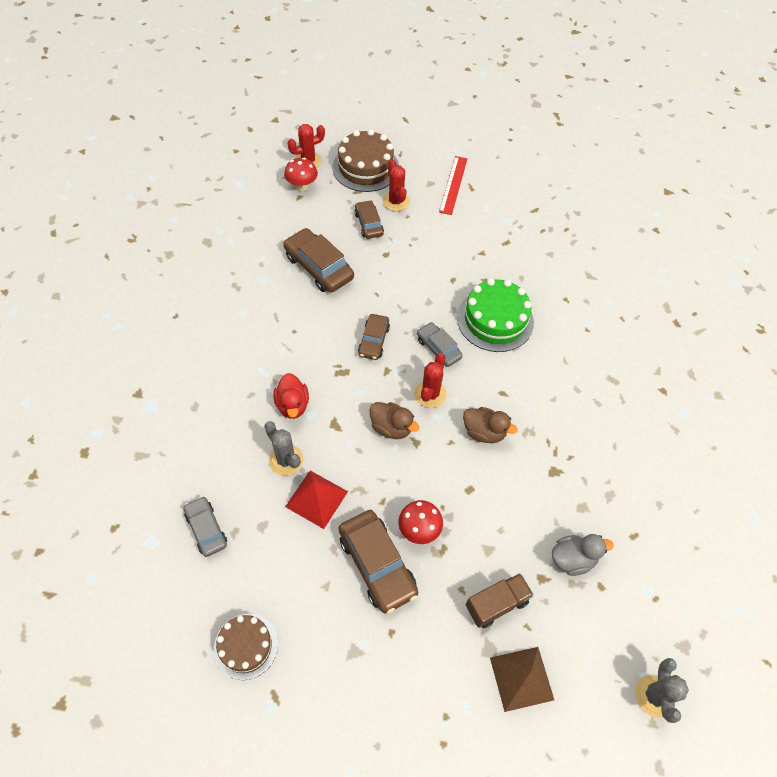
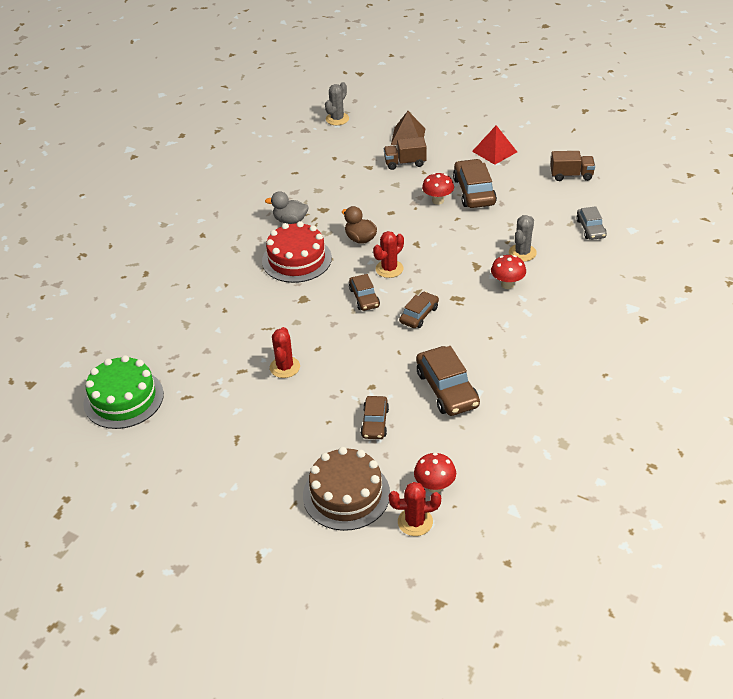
camera: 155 degrees left, 15 degrees down
brown cake [214,614,278,680] -> brown truck [550,151,595,181]
grey cactus [264,421,303,476] -> grey cactus turned 45 degrees clockwise [509,215,537,262]
red duck [273,373,309,419] -> red mushroom [491,255,526,289]
red pyramid [285,471,348,529] -> red pyramid moved to [472,125,517,165]
brown duck [369,402,419,439] -> none
red cactus [383,159,410,211] -> red cactus moved to [270,327,300,378]
grey car [417,322,463,367] -> brown car [349,274,380,311]
red ruler [439,156,468,215] -> none
green cake [457,278,534,352] -> green cake moved to [83,355,164,429]
grey duck [552,534,614,576] -> grey duck moved to [265,191,309,224]
none -> red cake [262,221,332,283]

